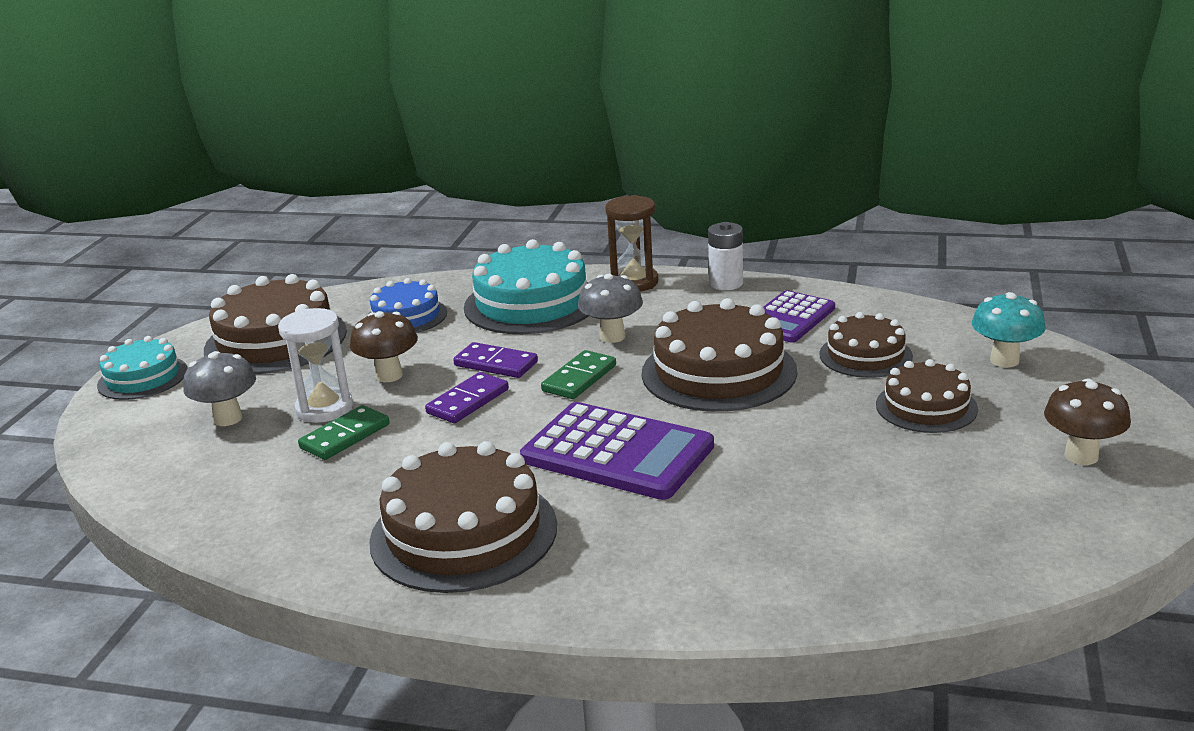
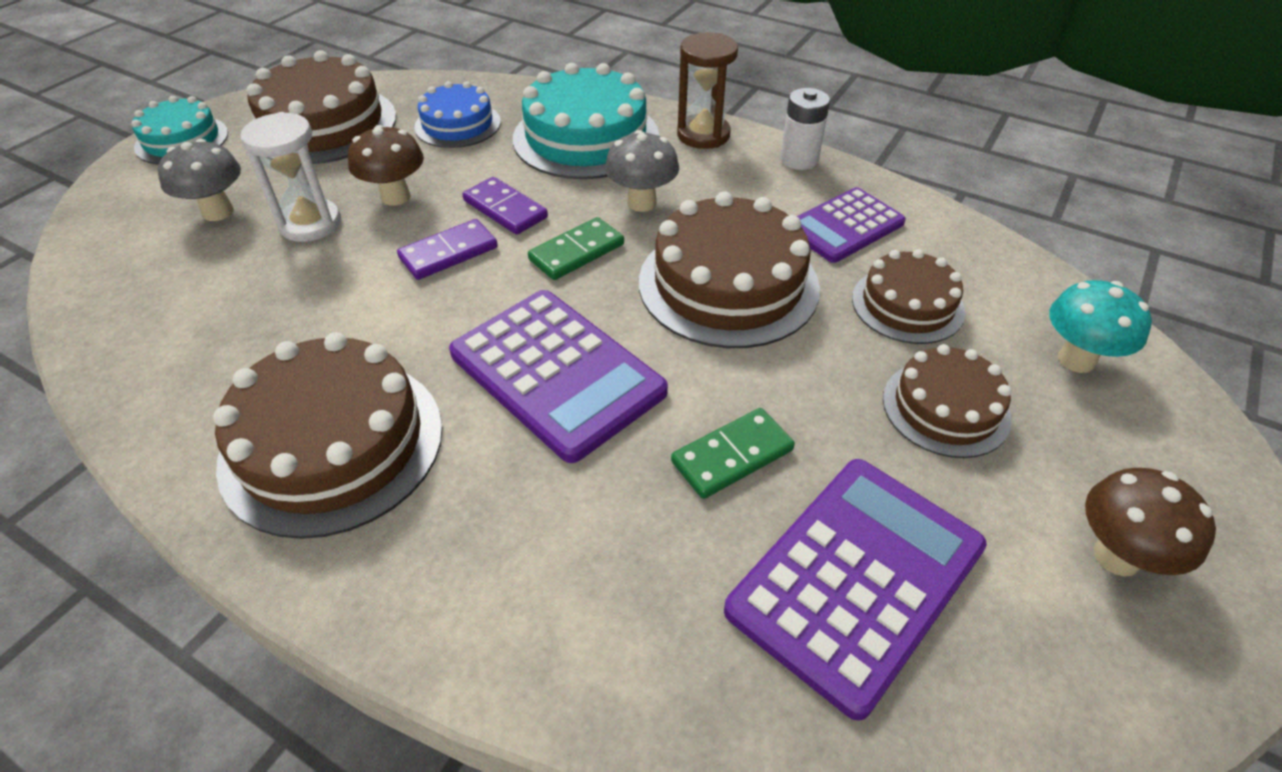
camera: 15 degrees right, 20 degrees up
green domino [298,405,390,460] -> green domino moved to [671,408,795,499]
none -> purple calculator [724,459,987,721]

